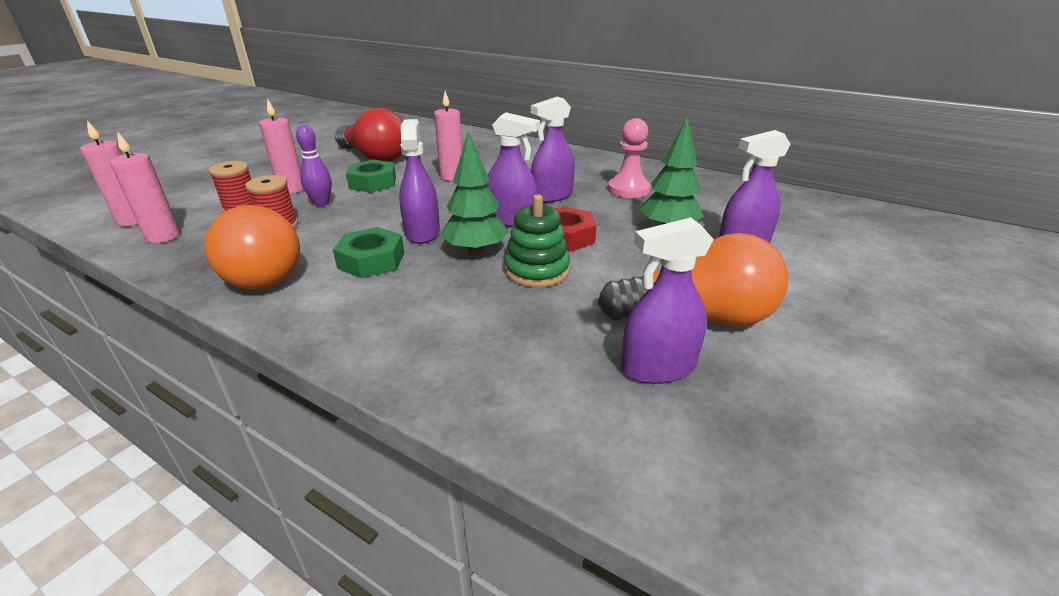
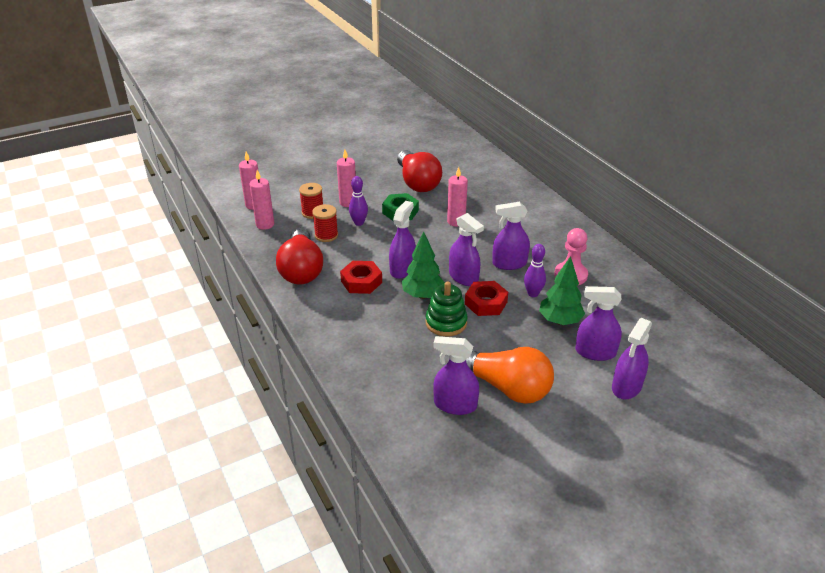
camera: 30 degrees right, 5 degrees up
orange light bulb [204,205,300,290] -> red light bulb [276,228,323,284]
green nut [333,227,404,278] -> red nut [340,261,382,294]
none -> purple bowling pin [524,244,546,297]
none -> purple spray bottle [612,318,652,400]

